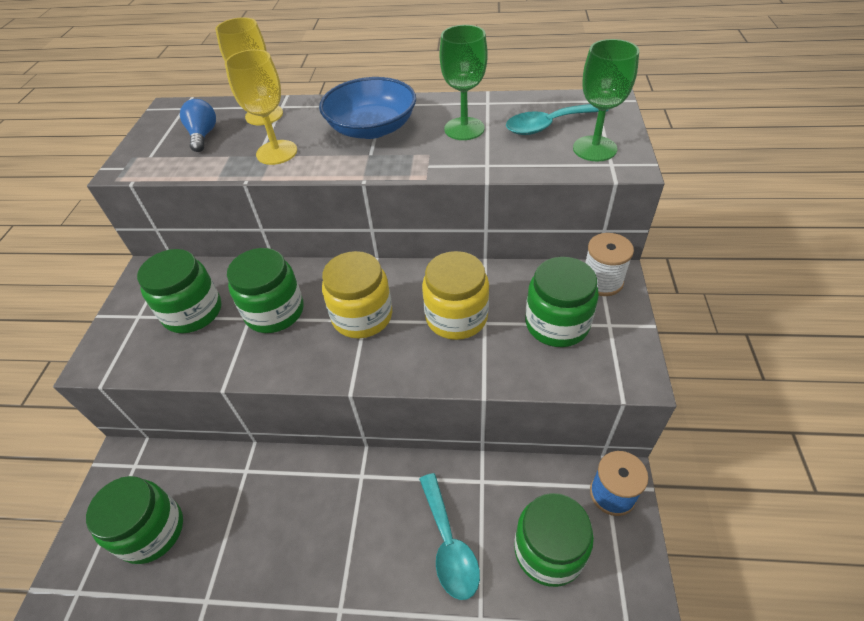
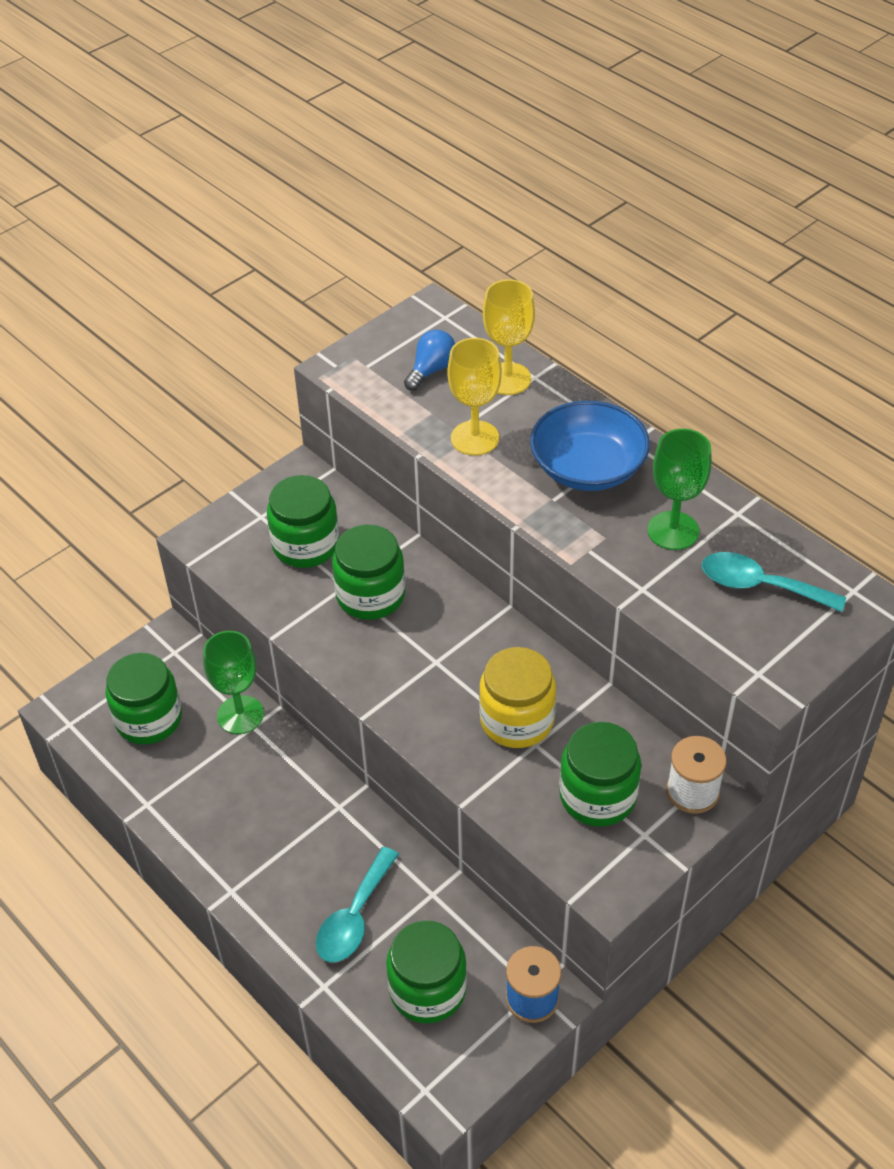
camera: 40 degrees right, 0 degrees up
yellow jar [322,251,392,338] -> none
green goblet [573,39,639,161] -> green goblet moved to [203,631,264,734]

